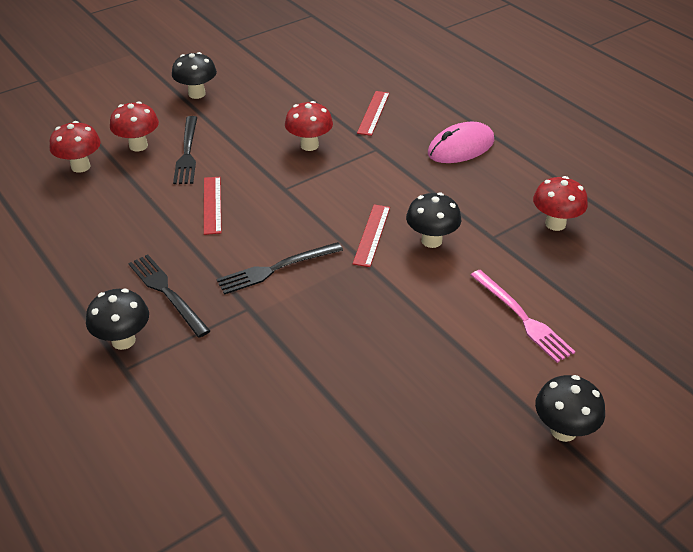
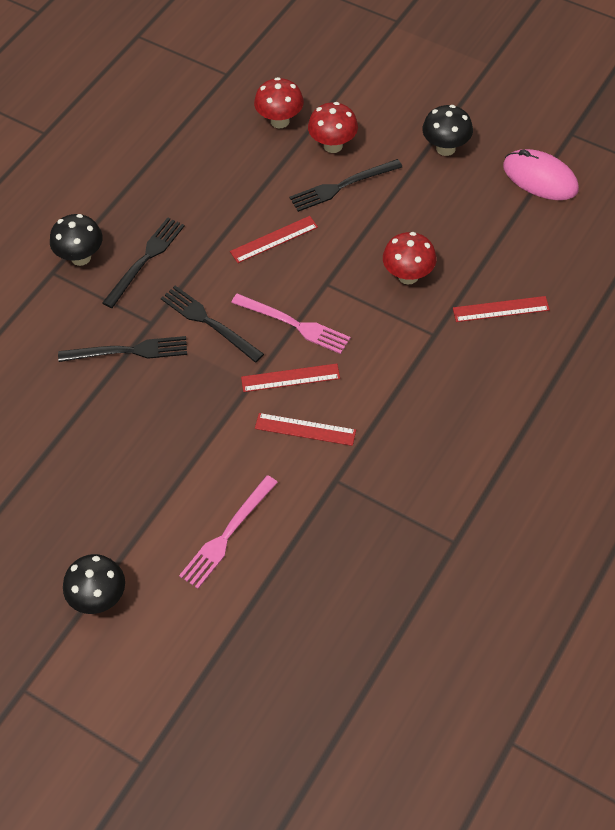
camera: 70 degrees right, 15 degrees up
black mushroom [406,192,461,248] -> red ruler [255,413,356,446]
pink mouse [428,122,494,163] -> pink mouse moved to [503,149,579,200]
red mushroom [533,176,588,231] -> none
none -> black fork [58,336,187,362]
none -> pink fork [231,293,351,354]

